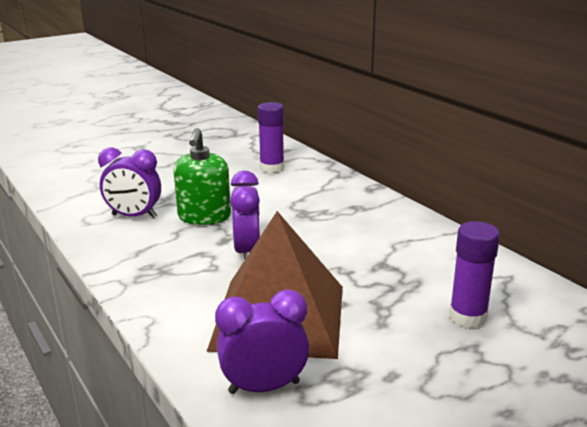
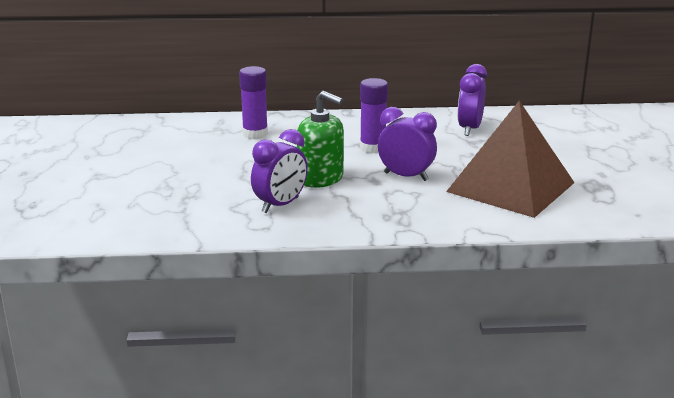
camera: 60 degrees left, 0 degrees up
purple clock [215,290,309,394] -> purple clock moved to [457,64,487,136]
purple glue stick [449,221,500,328] -> purple glue stick moved to [360,78,388,154]

